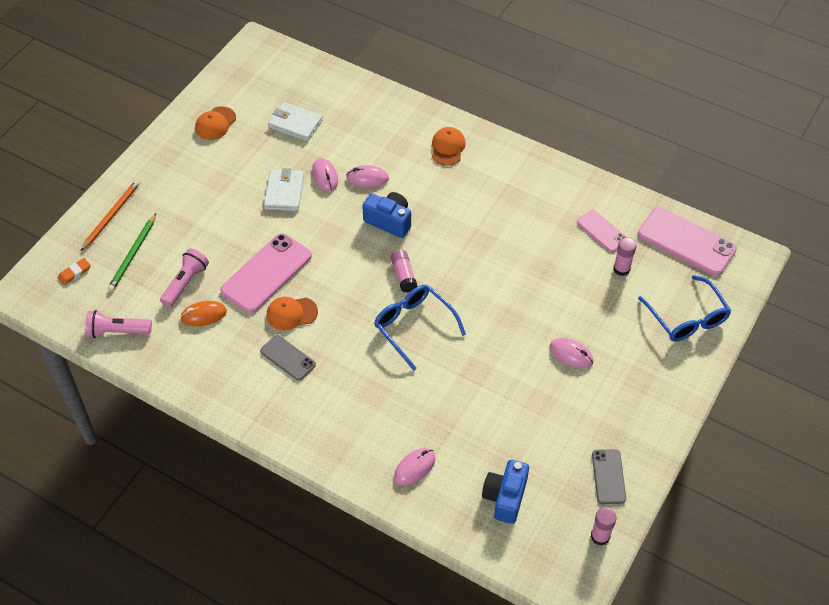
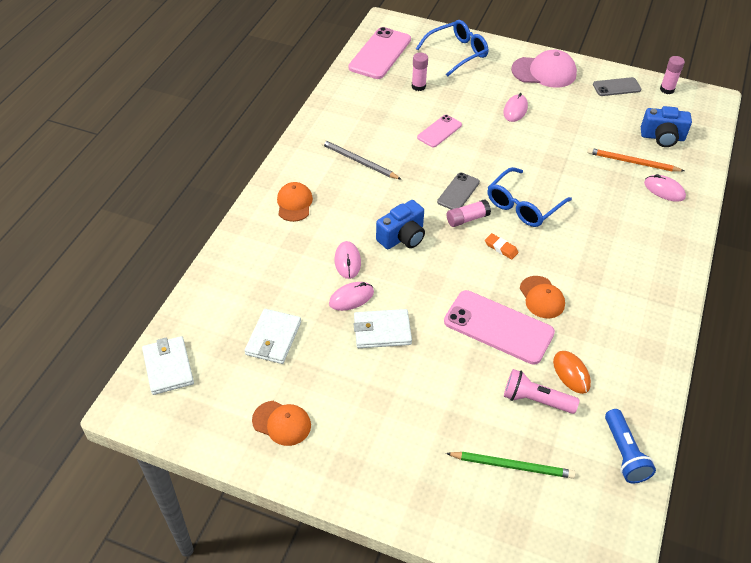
camera: 100 degrees left, 5 degrees down
orange eraser [58,258,91,285] -> orange eraser moved to [485,233,519,259]
orange pencil [81,180,140,251] -> orange pencil moved to [587,148,684,172]
pink flashlight [85,310,152,338] -> blue flashlight [605,409,656,483]
grey phone [260,335,316,381] -> grey phone moved to [437,172,480,210]
blue camera [362,192,411,238] -> blue camera turned 150 degrees counterclockwise [376,200,425,249]
orange cap [432,127,466,166] -> orange cap turned 90 degrees clockwise [277,182,313,222]
pink phone [577,210,626,252] -> pink phone moved to [417,115,462,148]
none -> white wallet [142,336,194,395]
none -> grey pencil [321,139,402,180]
none -> pink cap [511,50,577,87]

